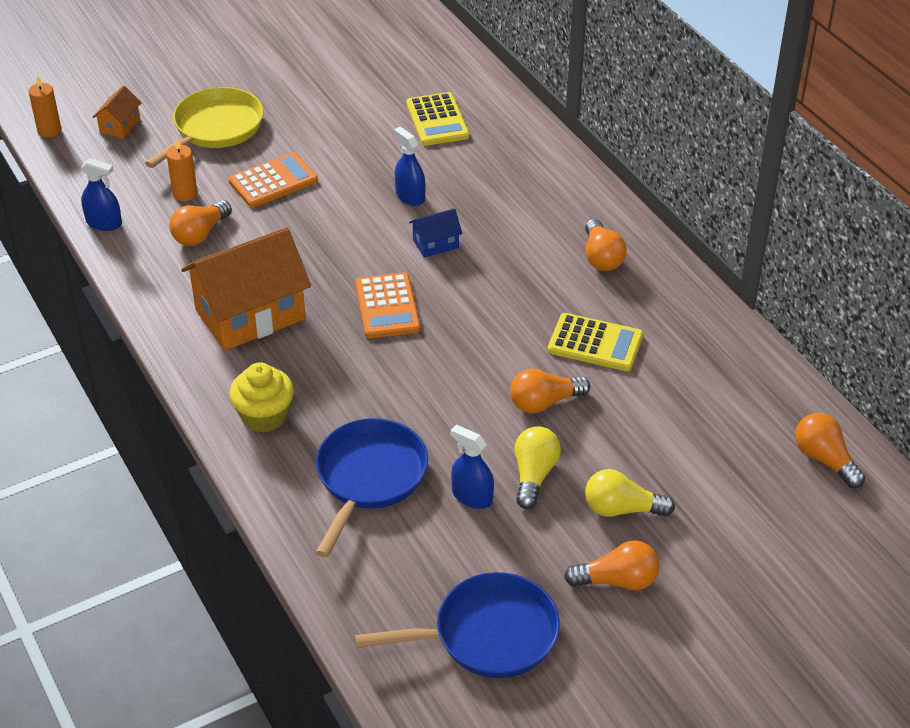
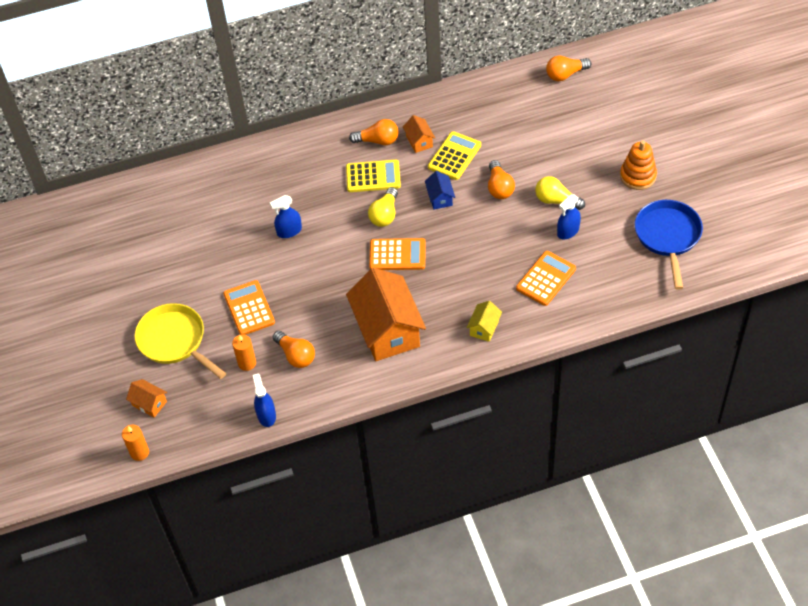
camera: 75 degrees left, 10 degrees up
blue spray bottle [81,158,122,231] -> blue spray bottle turned 45 degrees counterclockwise [253,373,276,427]
yellow cupcake [229,362,294,432] -> yellow house [466,301,502,342]
blue pan [315,418,428,557] -> orange calculator [516,251,576,306]
yellow calculator [406,92,469,146] -> yellow calculator moved to [346,160,401,192]
blue house [409,208,462,257] -> blue house moved to [425,171,455,209]
orange light bulb [564,540,660,590] -> orange stacking toy [620,140,657,190]
yellow light bulb [585,469,675,517] -> yellow light bulb moved to [368,187,398,227]
none -> orange house [403,115,435,153]

